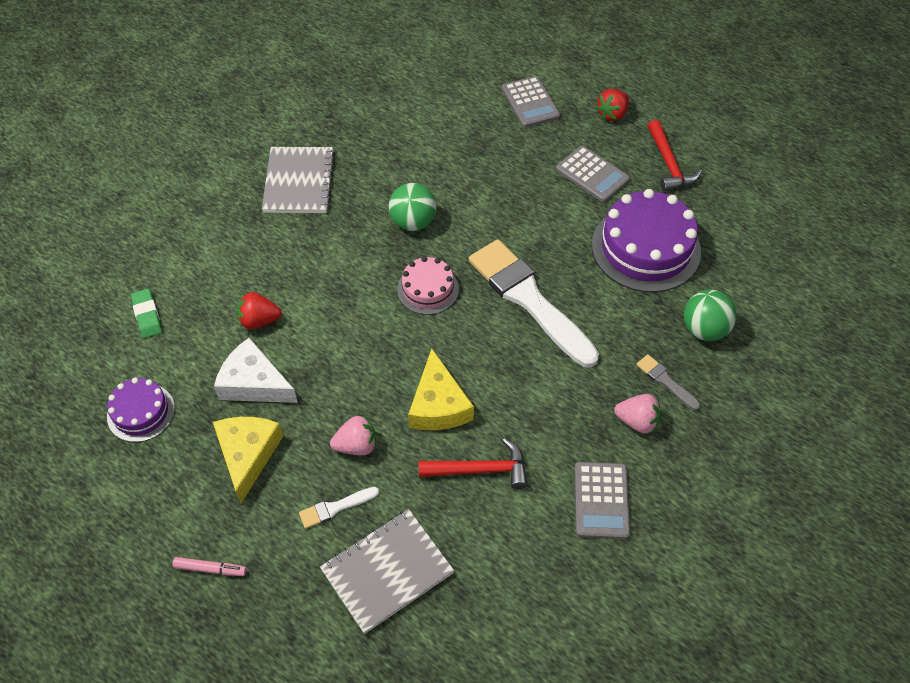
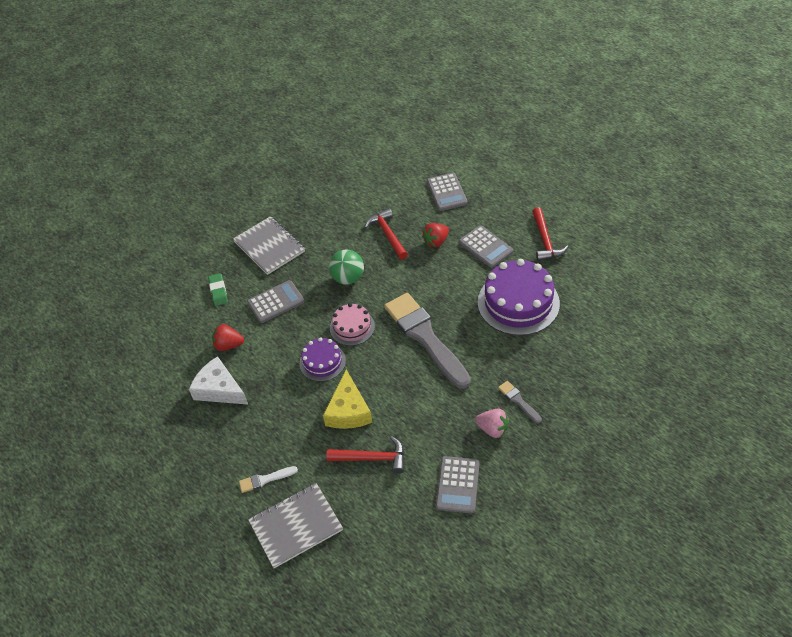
camera: 10 degrees right, 5 degrees down
purple cake [107,378,175,442] -> purple cake moved to [299,337,346,382]
green eraser [131,289,162,338] -> green eraser moved to [208,273,228,306]
pink marker [172,557,247,576] -> none
yellow cheese [213,417,283,503] -> none
grey notebook [262,147,335,213] -> grey notebook turned 45 degrees counterclockwise [233,216,305,275]
pink strawberry [330,415,376,455] -> none
white brush [469,239,599,368] -> grey brush [384,293,471,389]
red strawberry [596,89,629,121] -> red strawberry moved to [422,223,449,247]
green ball [684,290,737,341] -> none
none -> grey calculator [247,280,304,323]
none -> red hammer [364,208,408,260]

